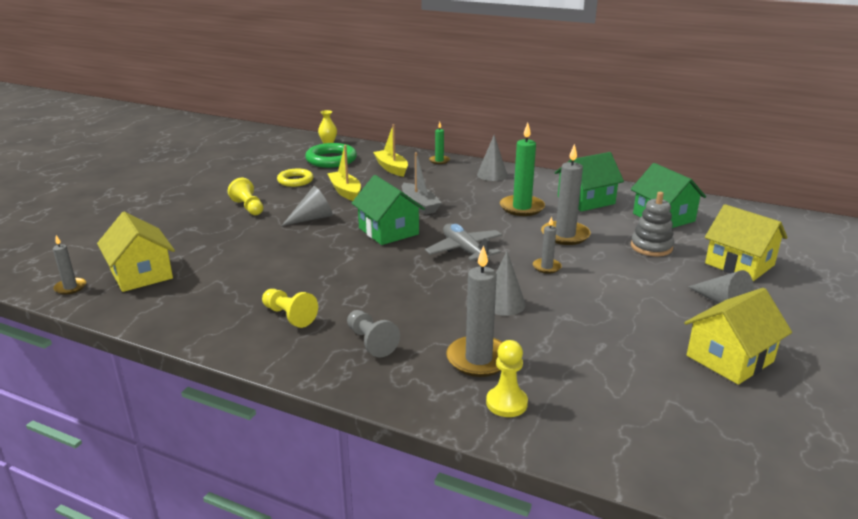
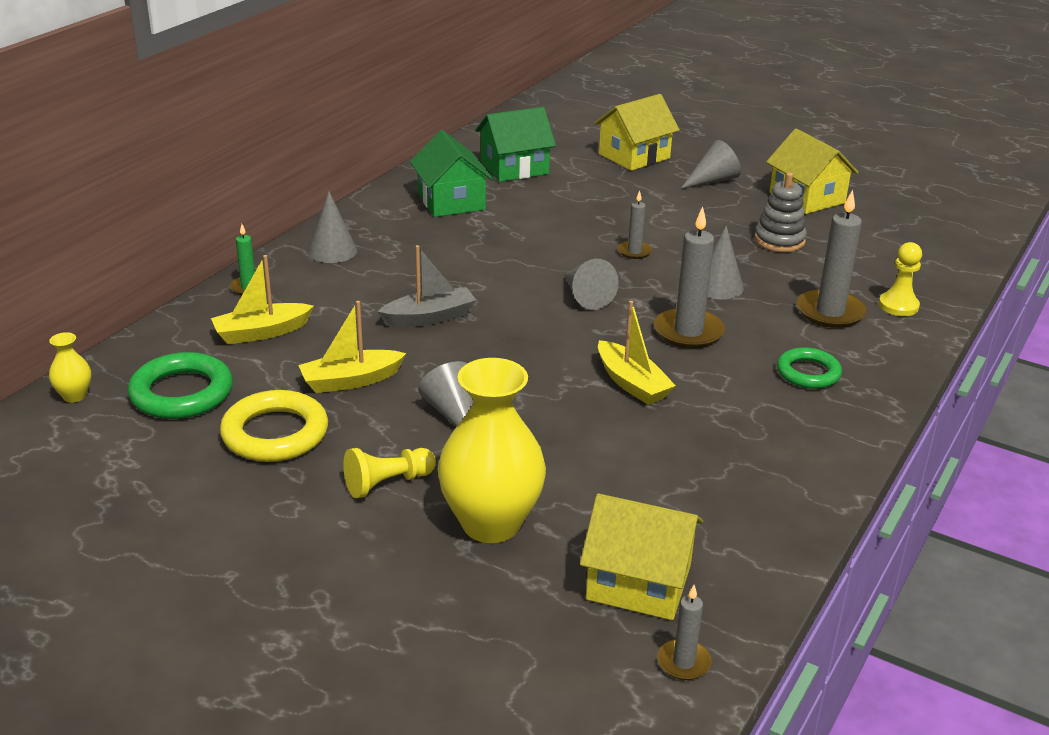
camera: 85 degrees left, 5 degrees up
yellow house [97,212,175,292] -> yellow house turned 45 degrees clockwise [580,493,703,620]
yellow pawn [262,289,318,328] -> none
yellow ring [277,168,313,187] -> yellow ring [220,390,328,462], size x1.52
grey pawn [347,310,400,357] -> green ring [777,347,842,389]
green house [352,175,425,245] -> none
grey plane [425,223,502,261] -> grey cone [565,259,619,310]
green candle [500,123,545,216] -> none
grey candle [541,144,591,245] -> grey candle moved to [654,207,725,348]
grey stacking toy [631,192,674,256] -> grey stacking toy moved to [755,172,807,252]
none -> yellow vase [438,358,546,543]
none -> yellow boat [598,301,676,405]

